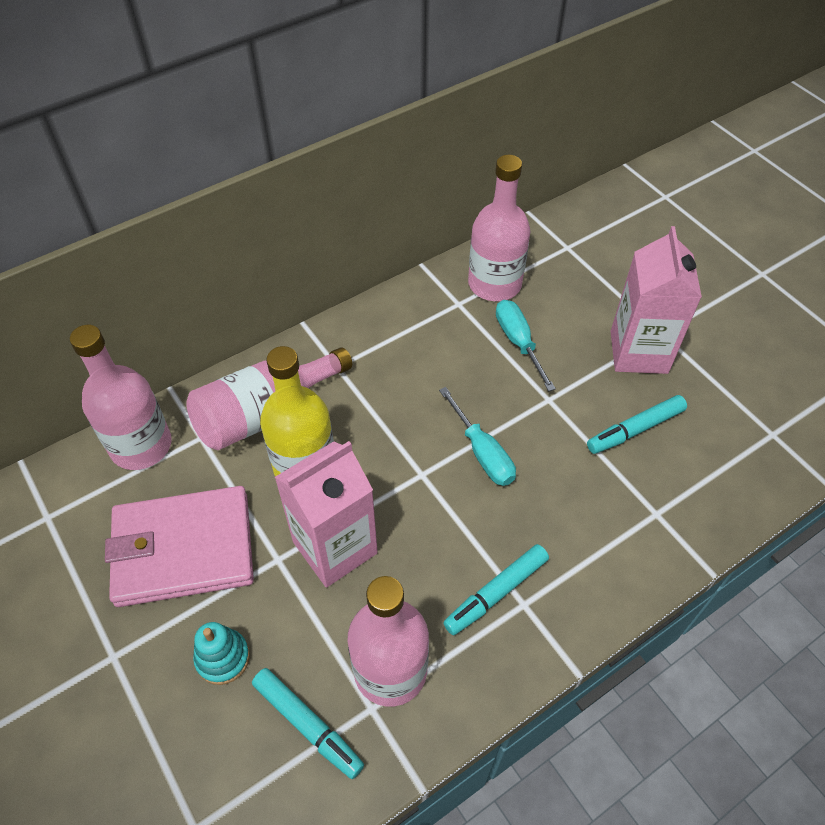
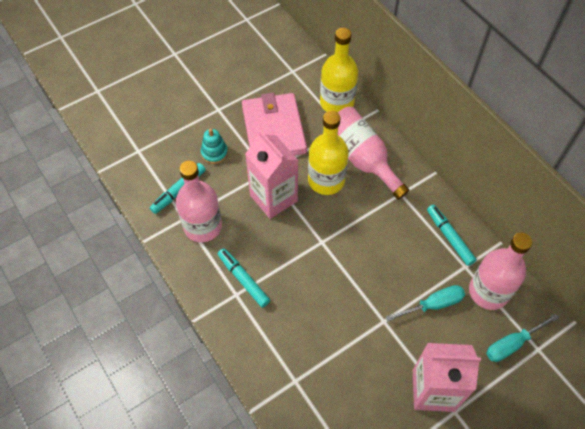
camera: 90 degrees right, 5 degrees up
pink bottle [70,325,172,470] -> yellow bottle [320,28,358,112]
turquoise screwdriver [439,387,516,486] -> turquoise screwdriver moved to [486,313,559,362]
turquoise marker [587,395,687,454] -> turquoise marker moved to [427,204,477,266]

